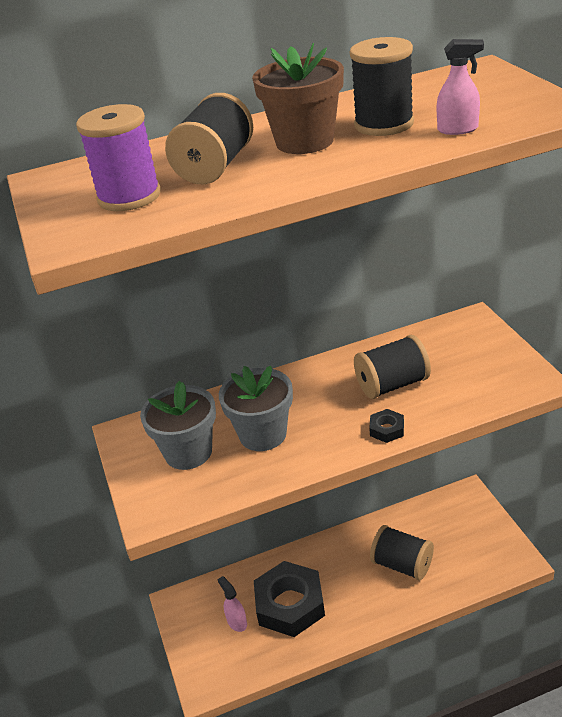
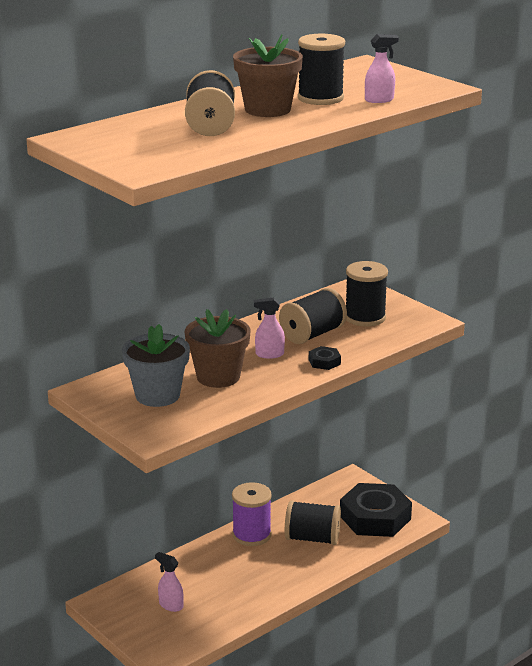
camera: 25 degrees left, 10 degrees down
purple spool [76,104,161,211] -> purple spool moved to [232,482,272,546]
grey flower pot [219,366,293,451] -> brown flower pot [185,309,251,388]
black nut [254,561,325,637] -> black nut moved to [340,483,412,537]
none -> pink spray bottle [254,298,285,359]
none -> black spool [346,261,388,327]

